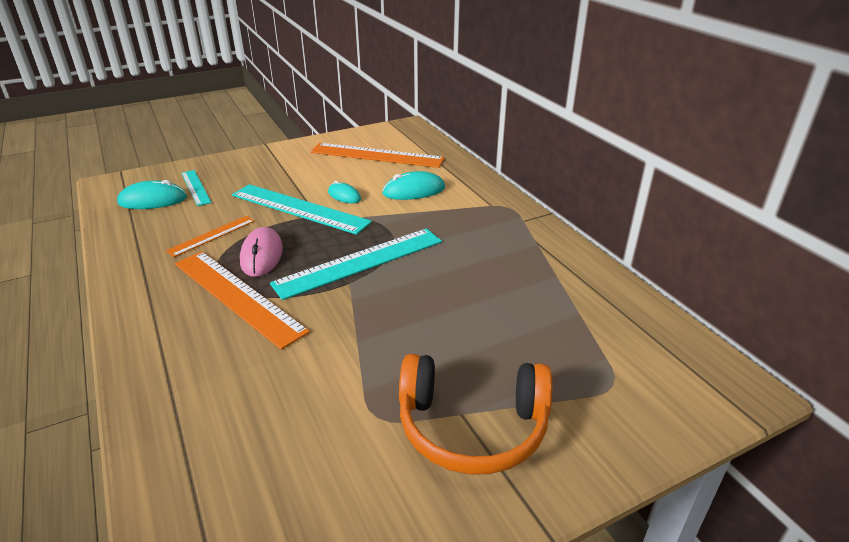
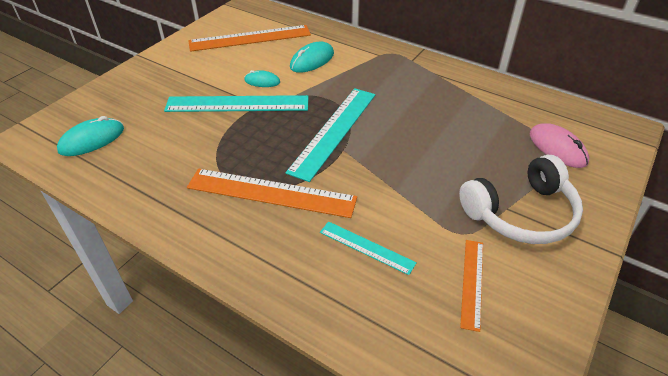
camera: 30 degrees left, 10 degrees up
orange ruler [166,216,255,257] -> orange ruler moved to [460,240,483,332]
turquoise ruler [182,170,212,206] -> turquoise ruler moved to [320,221,417,275]
pink mouse [240,227,283,277] -> pink mouse moved to [530,123,589,168]
orange headphones [399,354,552,475] -> white headphones [459,155,583,244]

